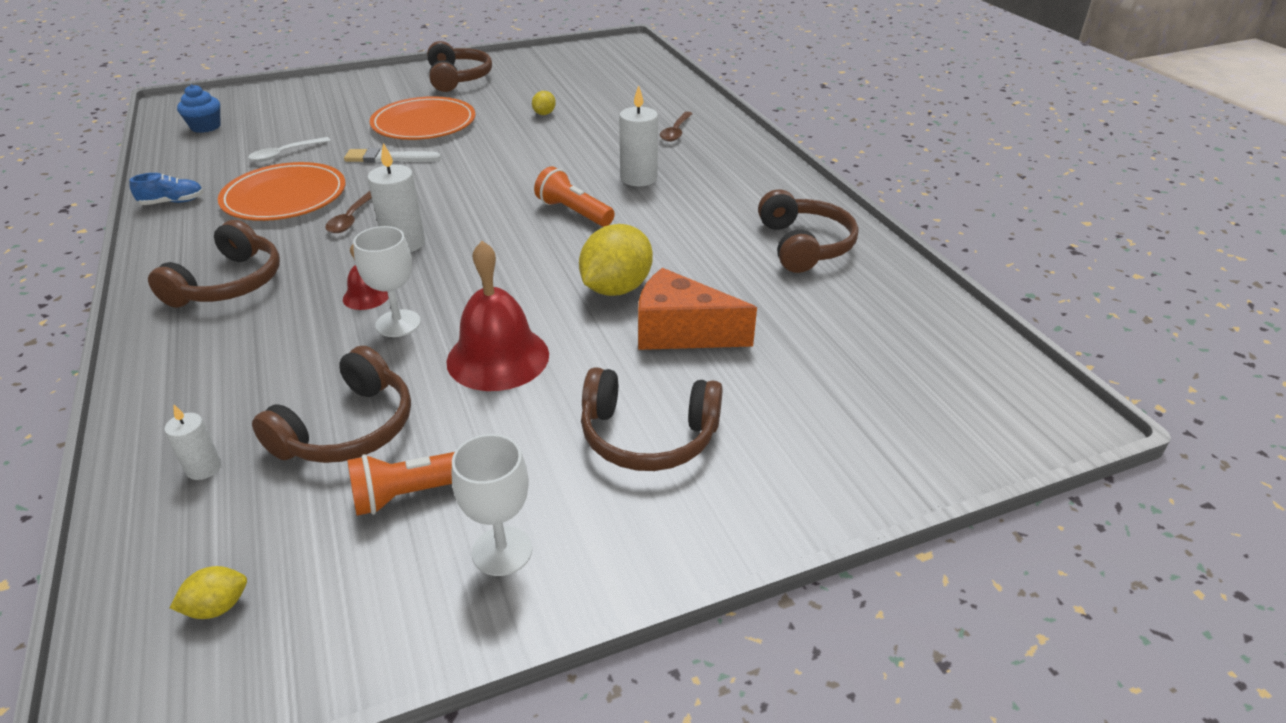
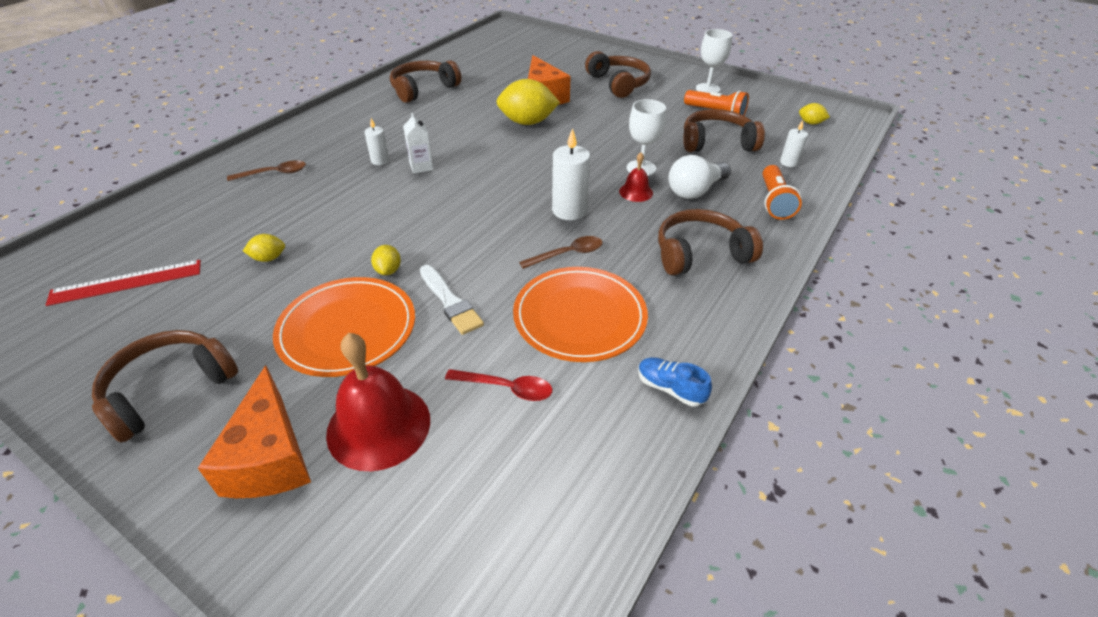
camera: 125 degrees left, 5 degrees up
blue cupcake [177,84,221,133] -> none
white spoon [248,137,331,162] -> red spoon [445,369,552,401]
red bell [447,241,549,391] -> red bell moved to [326,333,430,471]
orange flashlight [534,166,615,227] -> orange flashlight moved to [762,165,802,220]
white candle [619,85,658,186] -> white candle [364,118,389,165], size x0.57
none -> red ruler [46,260,201,306]
none -> orange cheese [198,365,311,498]
none -> yellow lemon [371,245,401,275]
none -> white carton [403,113,433,174]
none -> white light bulb [668,155,731,199]

